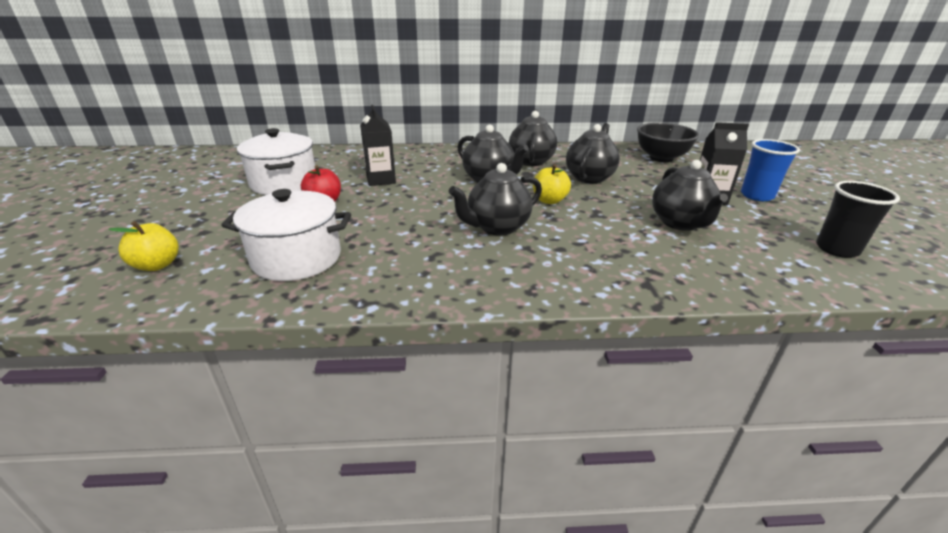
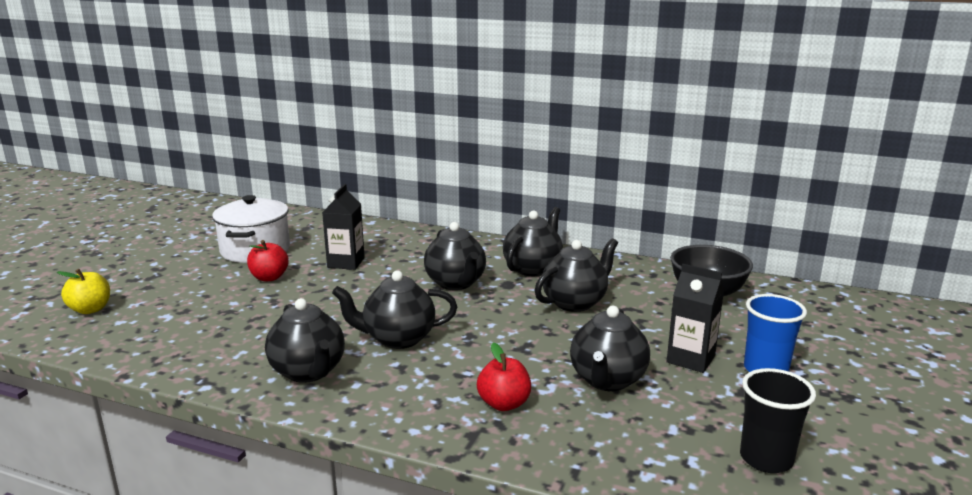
camera: 25 degrees right, 10 degrees down
white pot [221,189,351,281] -> none
yellow apple [533,164,571,204] -> none
none -> black teapot [265,298,345,383]
none -> red apple [477,342,531,411]

